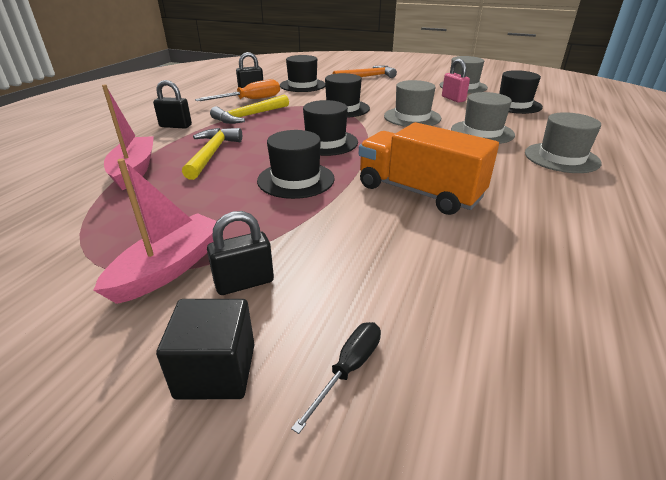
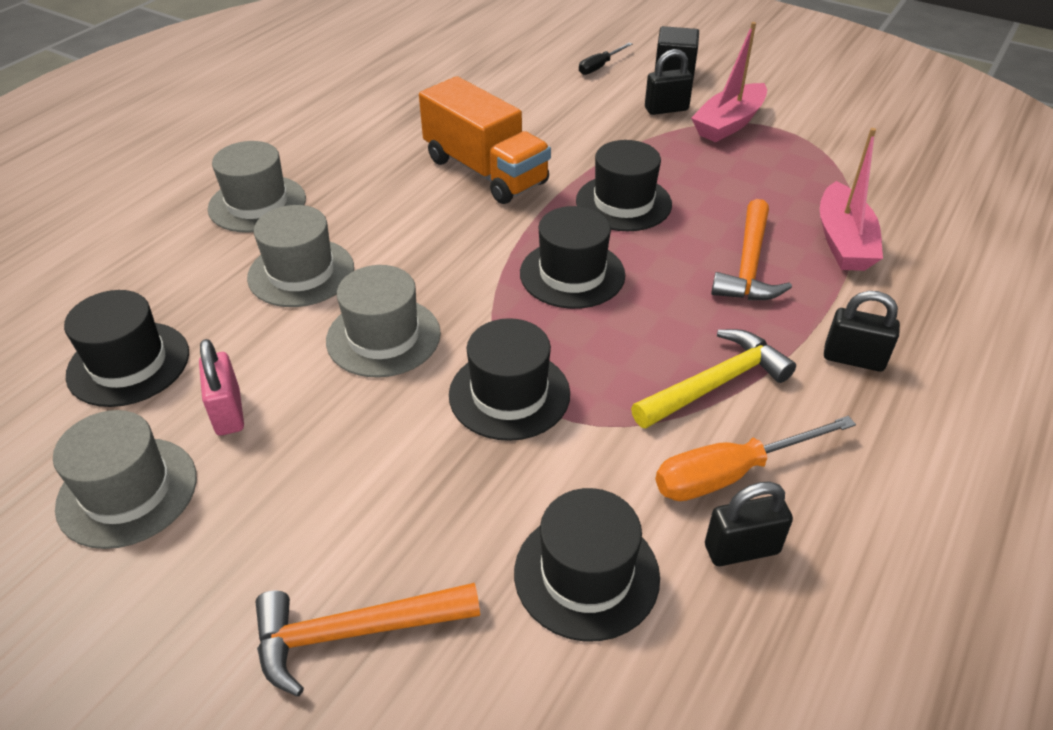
camera: 170 degrees left, 10 degrees up
yellow hammer [182,128,242,180] -> orange hammer [711,199,792,300]

